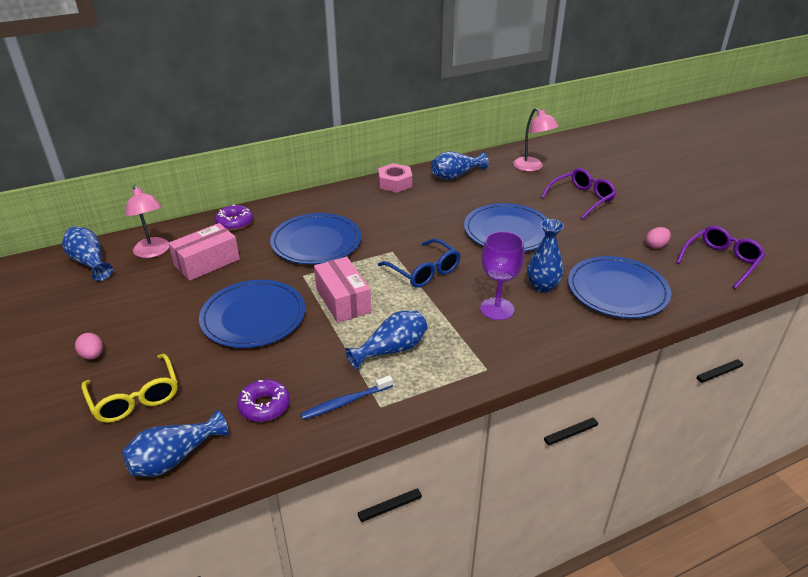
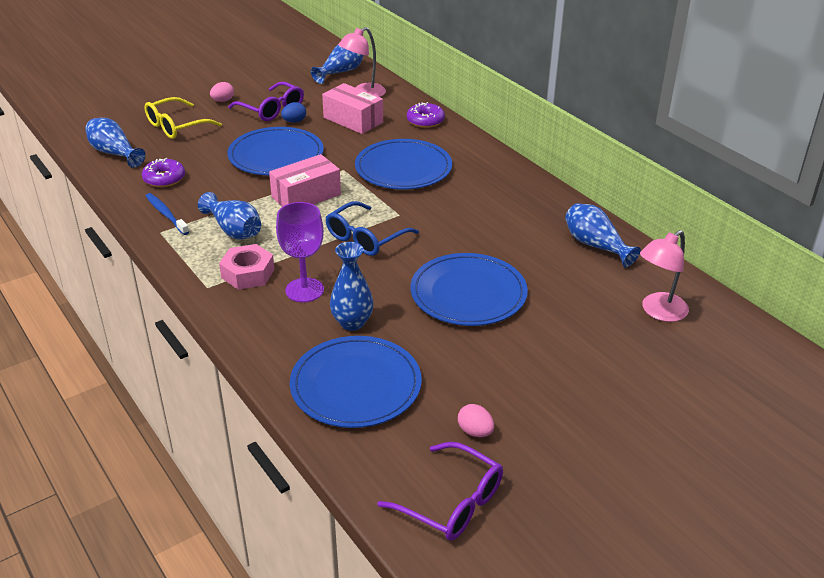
camera: 80 degrees right, 0 degrees up
pink nut [378,163,412,193] -> pink nut moved to [219,244,275,290]
purple glasses [541,168,616,219] -> purple glasses moved to [228,82,304,121]
none -> blue egg [281,102,306,123]

